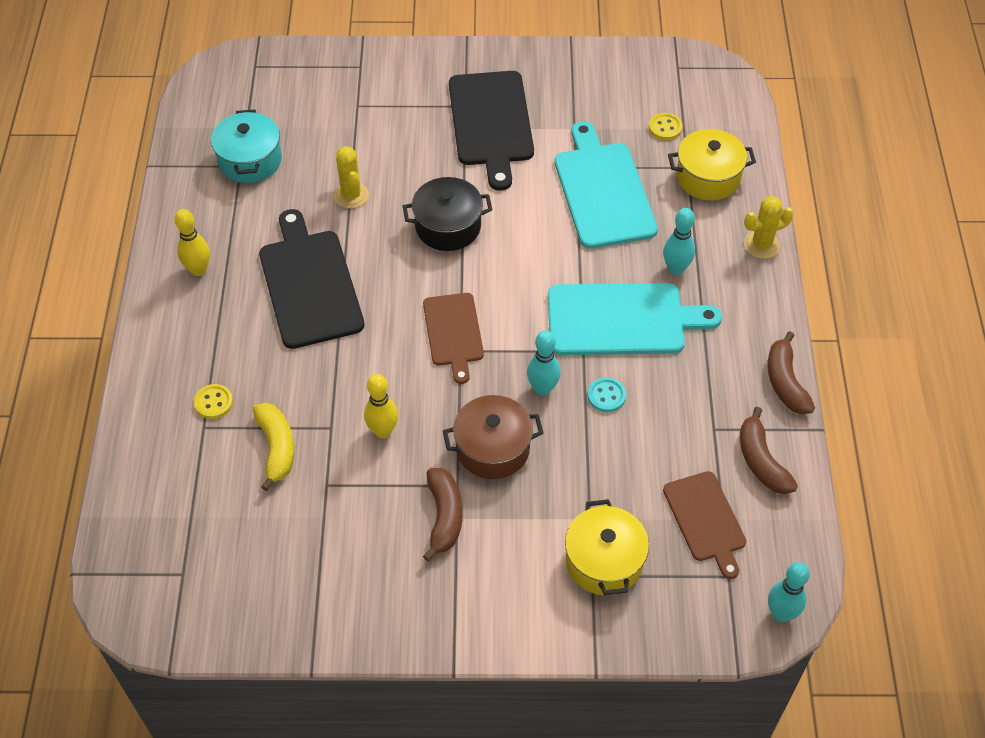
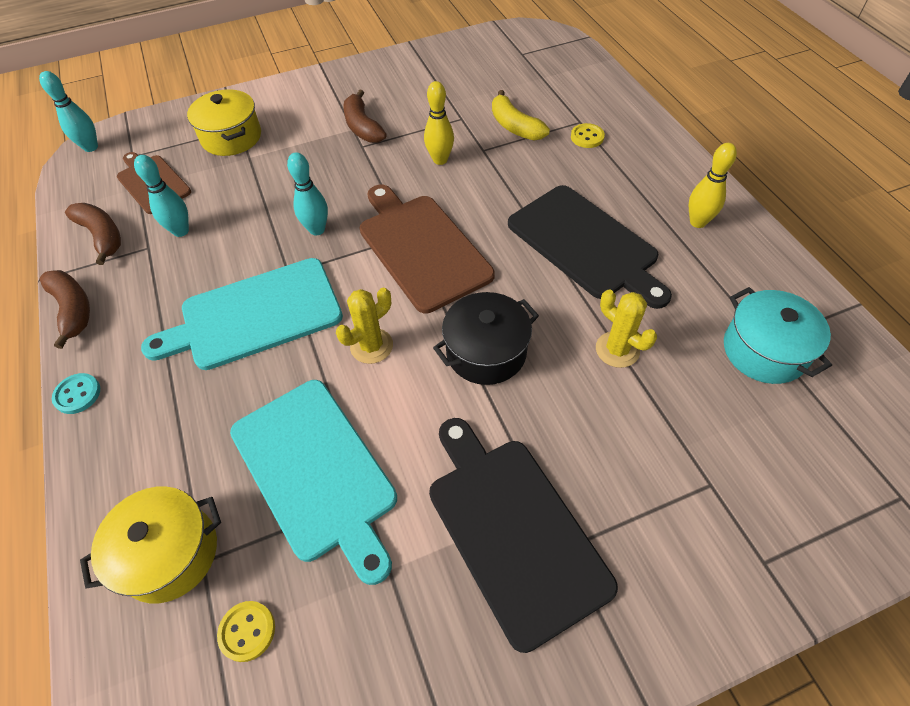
camera: 160 degrees right, 0 degrees up
brown cutting board [423,293,484,384] -> brown cutting board [359,185,495,313], size x1.62
brown pot [443,395,543,479] -> none
turquoise button [588,377,626,412] -> turquoise button moved to [52,373,100,414]
turquoise bowling pin [663,208,695,275] -> turquoise bowling pin moved to [134,155,189,237]
yellow cactus [744,196,794,259] -> yellow cactus moved to [336,288,393,364]

